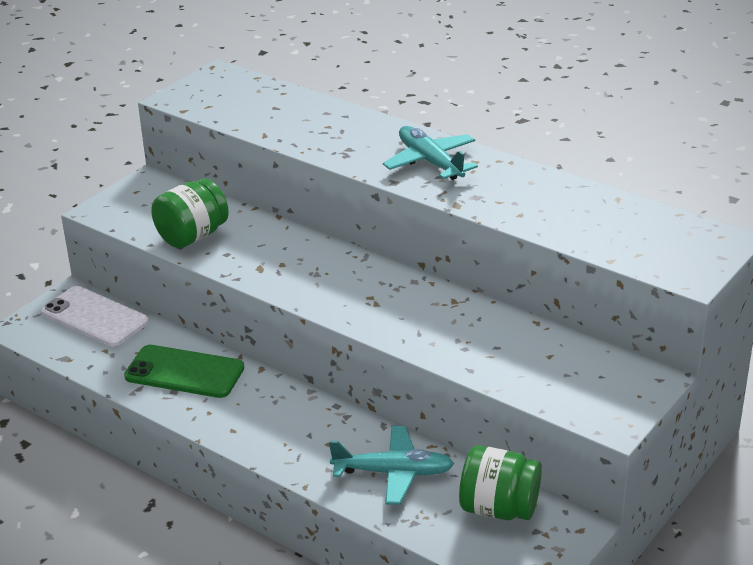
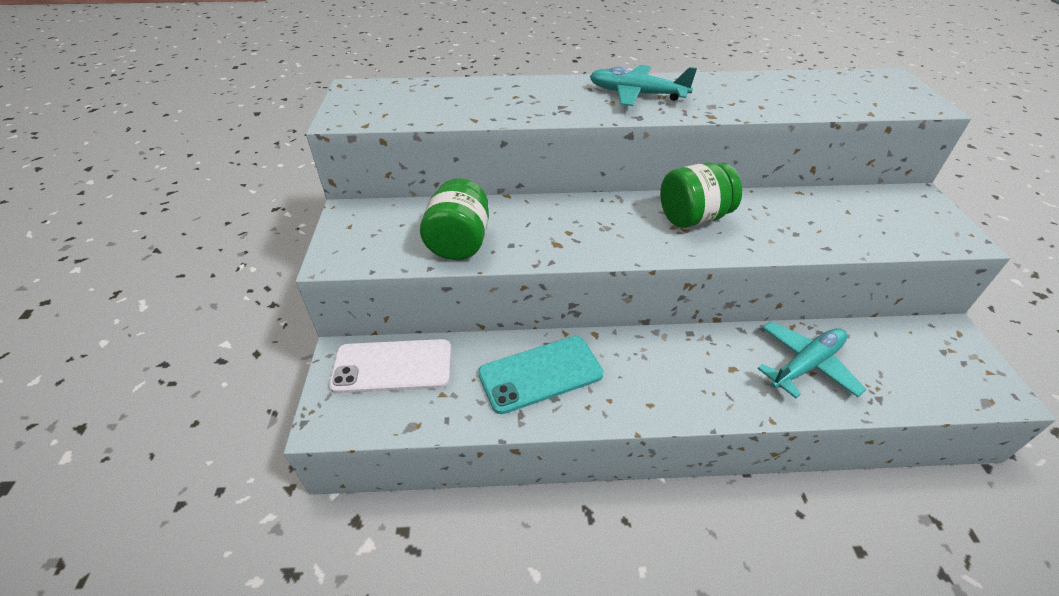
camera: 40 degrees left, 10 degrees up
green phone [124,345,244,398] -> turquoise phone [478,336,604,414]
green jar [459,445,542,520] -> green jar moved to [660,162,742,228]

